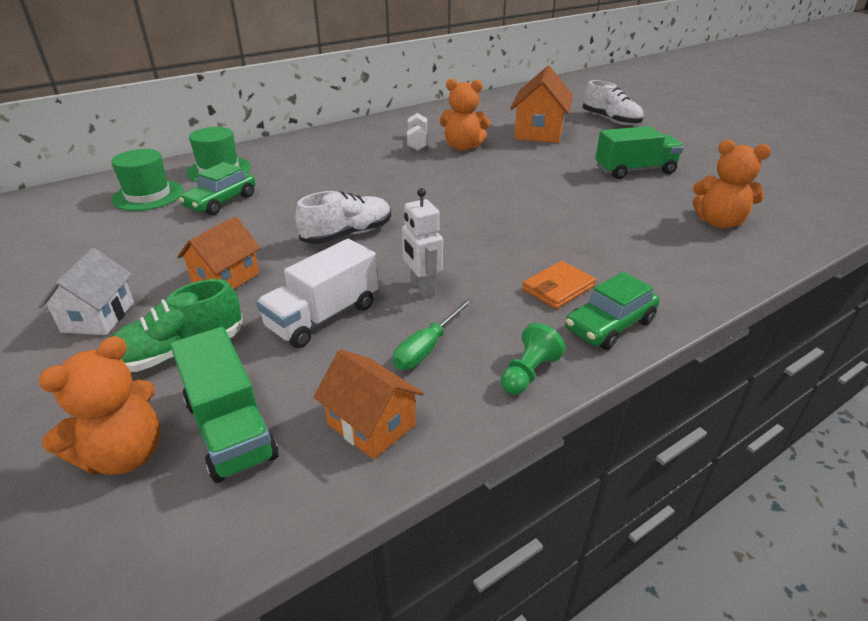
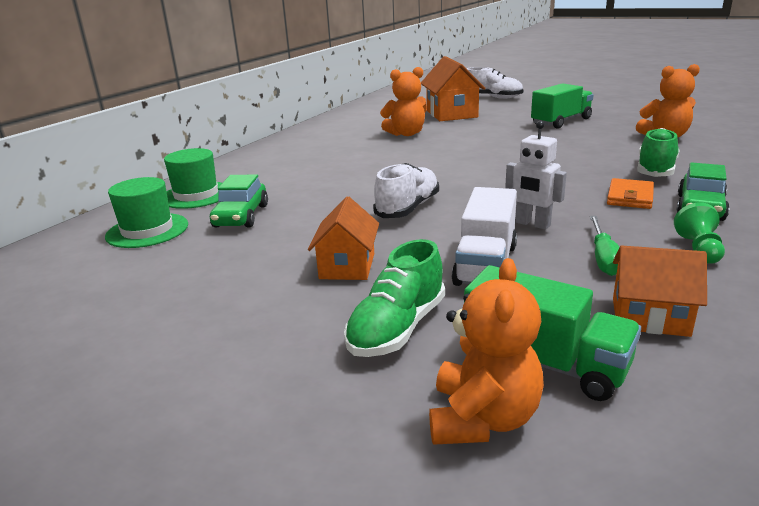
camera: 25 degrees left, 10 degrees down
white house [38,248,134,335] -> none
white dumbbell [407,113,428,151] -> none
none -> green shoe [637,128,679,177]

